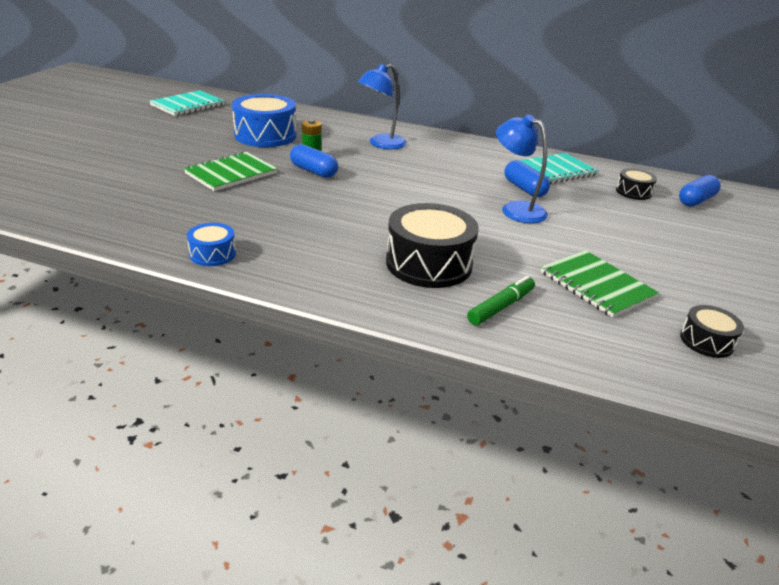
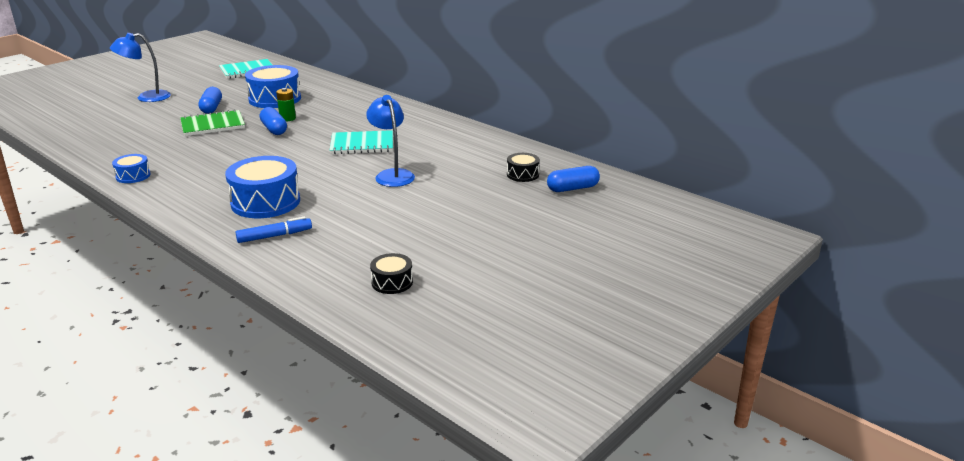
camera: 25 degrees right, 5 degrees down
blue lamp [358,64,407,149] -> blue lamp moved to [110,33,171,102]
black drum [386,203,479,288] -> blue drum [225,156,300,218]
green marker [467,276,535,325] -> blue marker [236,216,312,243]
blue capsule [504,160,550,197] -> blue capsule moved to [198,87,222,114]
turquoise notebook [519,153,599,184] -> turquoise notebook moved to [329,130,393,154]
green notebook [541,250,659,318] -> none

